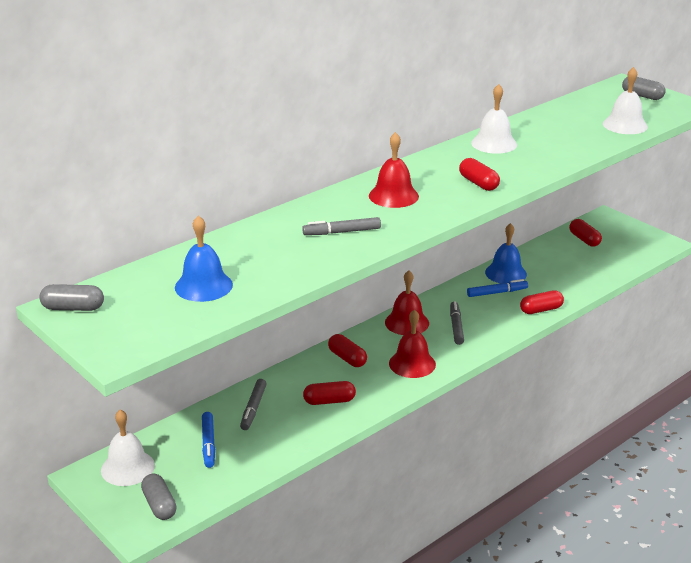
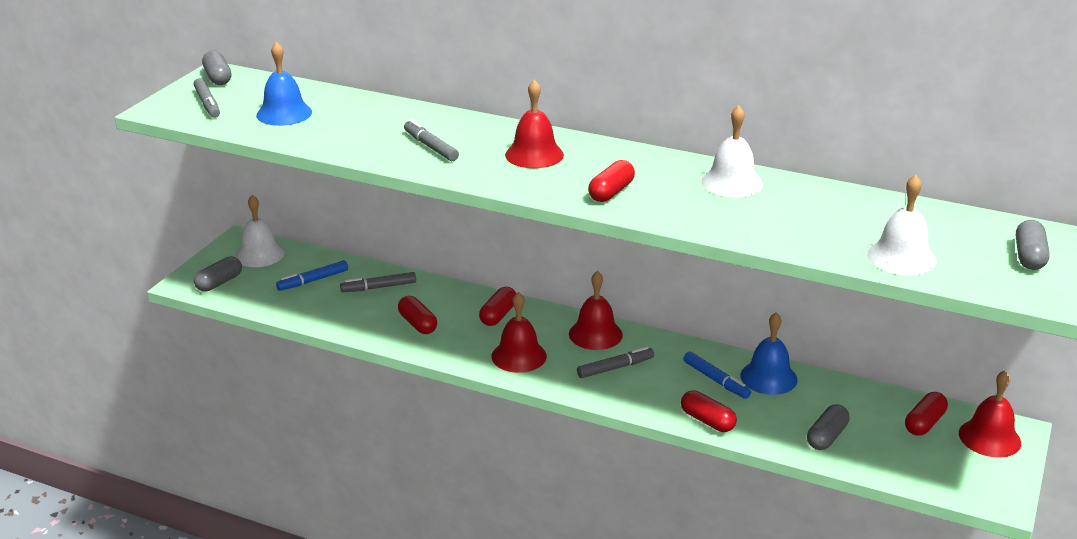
camera: 65 degrees right, 0 degrees up
none -> grey marker [194,78,220,118]
none -> grey capsule [807,404,850,450]
none -> red bell [959,370,1021,458]

